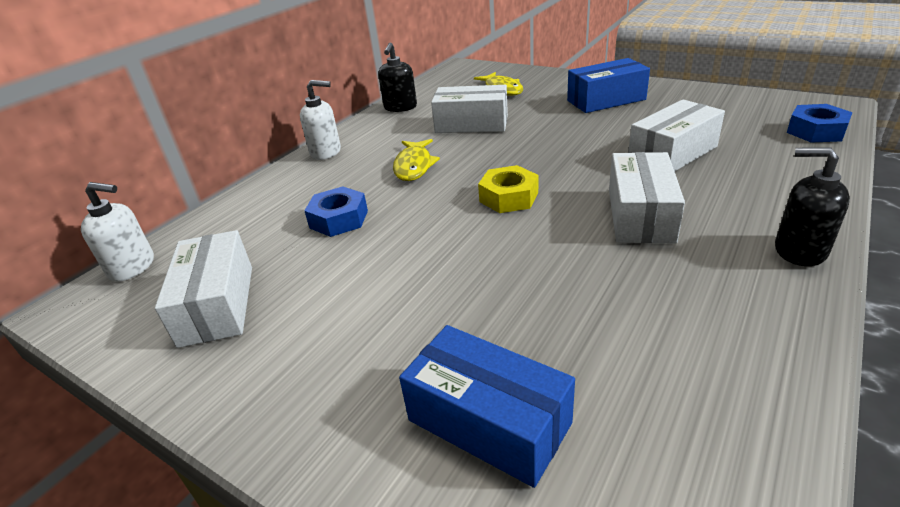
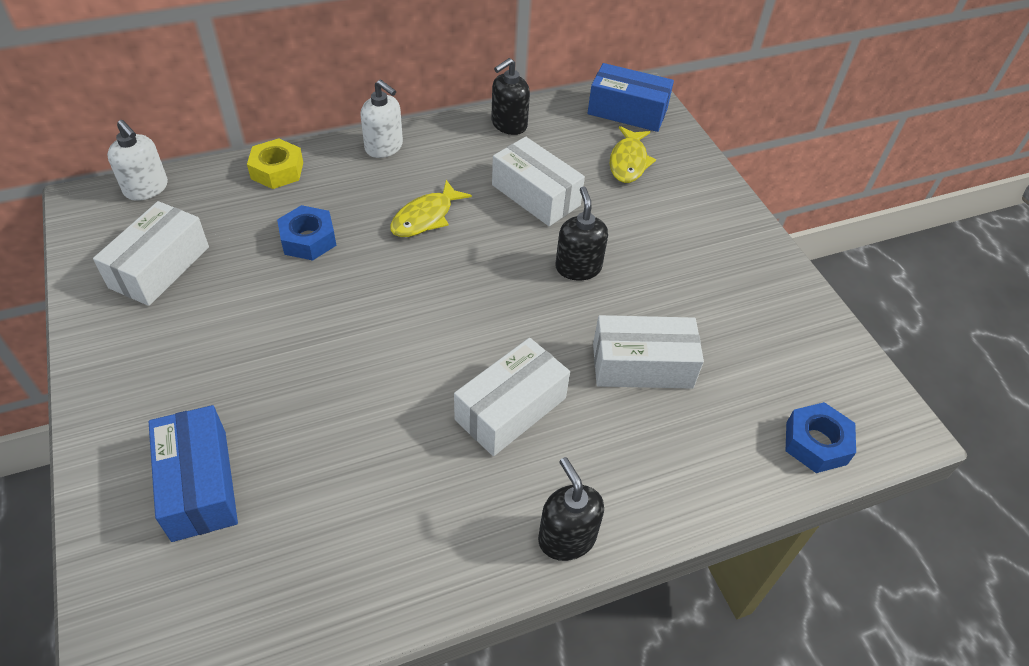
camera: 30 degrees right, 15 degrees up
yellow nut [478,165,538,213] -> yellow nut moved to [247,138,303,189]
blue box [567,58,650,113] -> blue box moved to [588,63,674,132]
none -> black soap dispenser [555,186,608,280]

